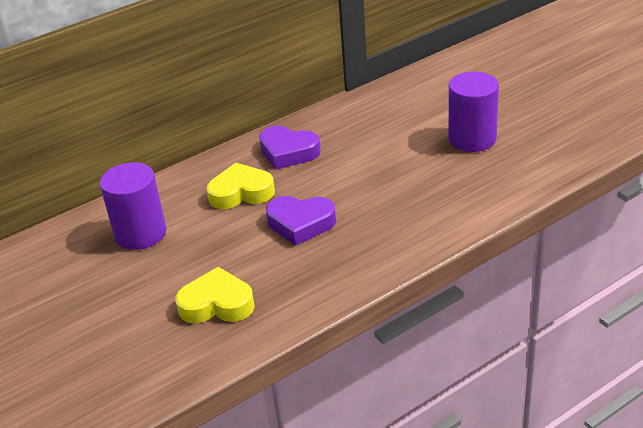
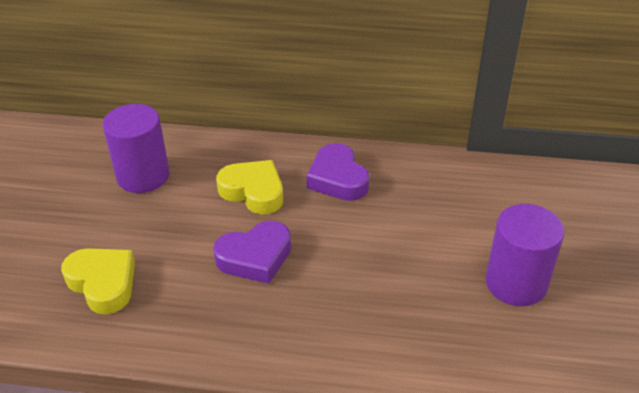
camera: 40 degrees right, 5 degrees up
purple heart [266,196,336,246] -> purple heart turned 75 degrees counterclockwise [213,221,291,284]

